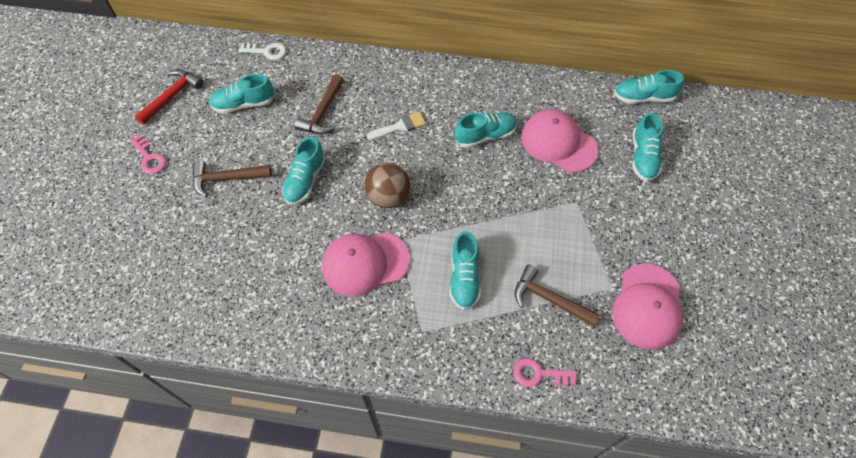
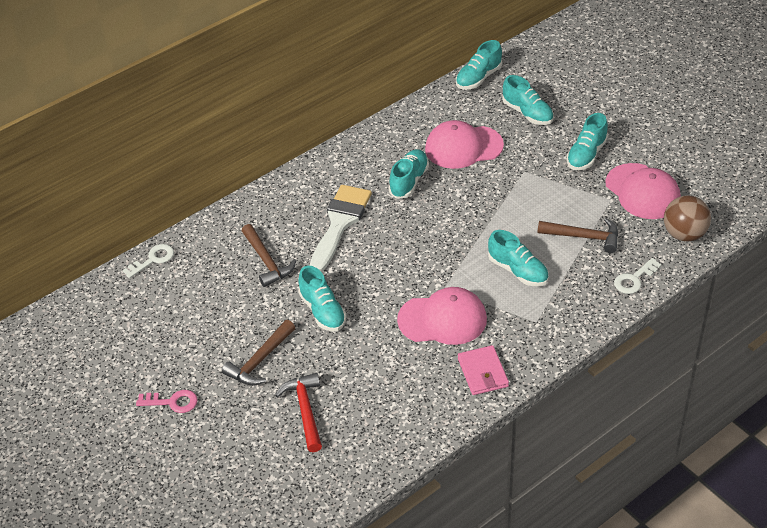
camera: 45 degrees left, 15 degrees down
red hammer [135,69,203,125] -> red hammer moved to [275,373,322,452]
turquoise shoe [209,74,275,114] -> turquoise shoe moved to [566,113,608,170]
pink cap [322,232,410,296] -> pink cap turned 120 degrees counterclockwise [397,287,487,345]
brown ball [364,162,410,208] -> brown ball moved to [664,195,711,242]
white brush [367,111,426,140] -> white brush [310,185,372,272], size x1.86
pink key [513,358,577,387] -> white key [614,258,662,294]
brown hammer [515,264,600,327] -> brown hammer turned 150 degrees counterclockwise [538,218,618,253]
none -> pink wallet [458,345,509,395]

